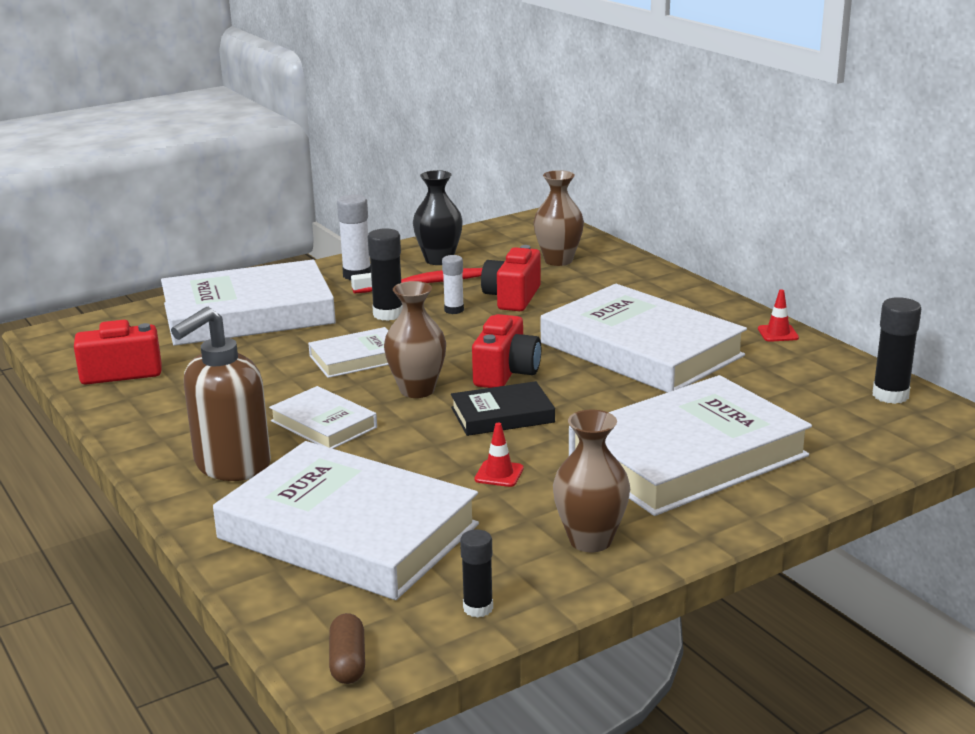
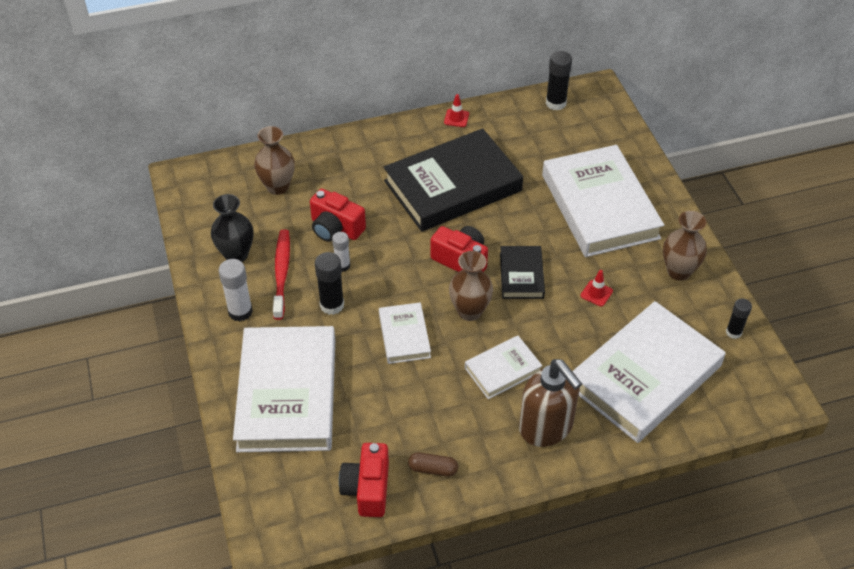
camera: 75 degrees left, 25 degrees up
brown capsule [329,613,365,684] -> brown capsule moved to [408,452,458,477]
white book [541,284,747,393] -> black book [384,128,523,232]

